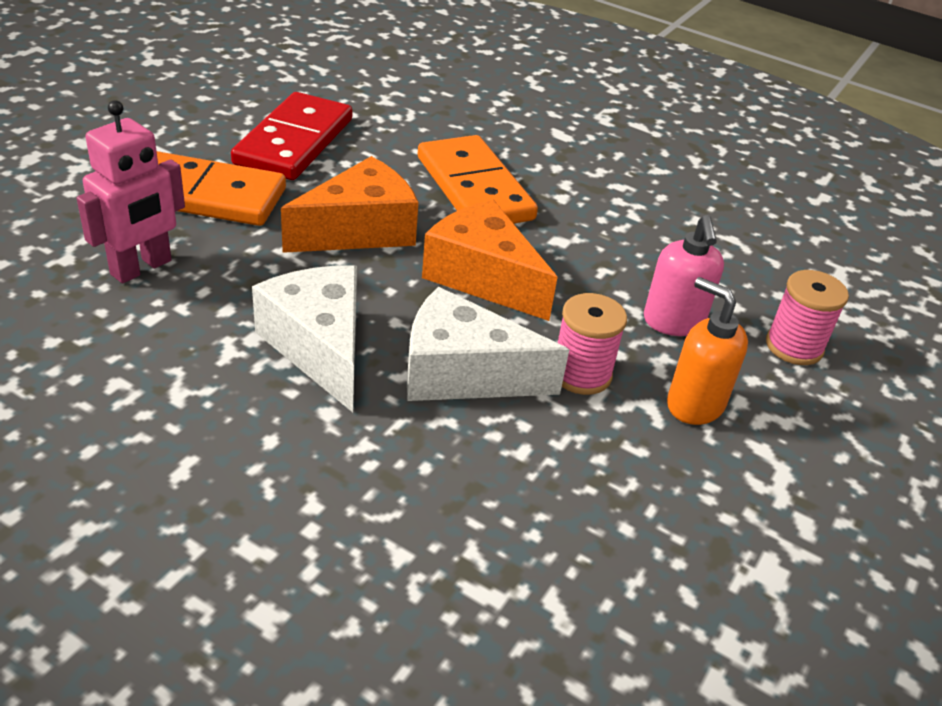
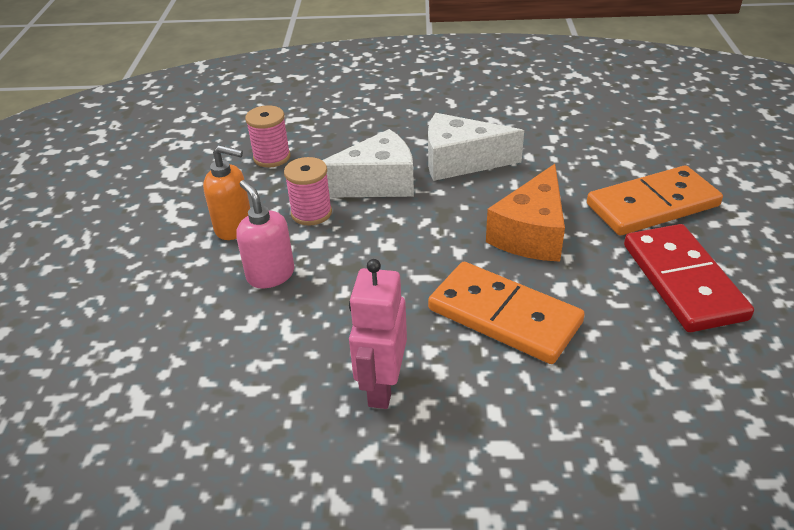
camera: 155 degrees right, 0 degrees up
pink robot [77,100,185,283] -> pink robot moved to [349,259,407,409]
white cheese [252,265,357,412] -> white cheese turned 150 degrees clockwise [428,113,524,181]
orange cheese [422,200,558,321] -> none
pink spool [766,270,849,365] -> pink spool moved to [245,105,290,167]

